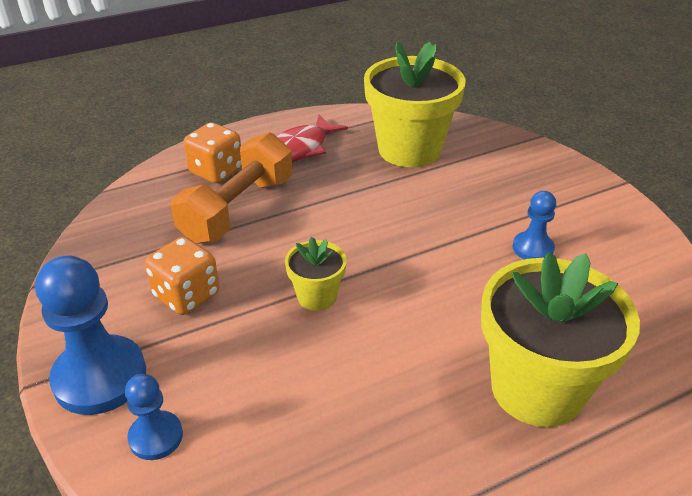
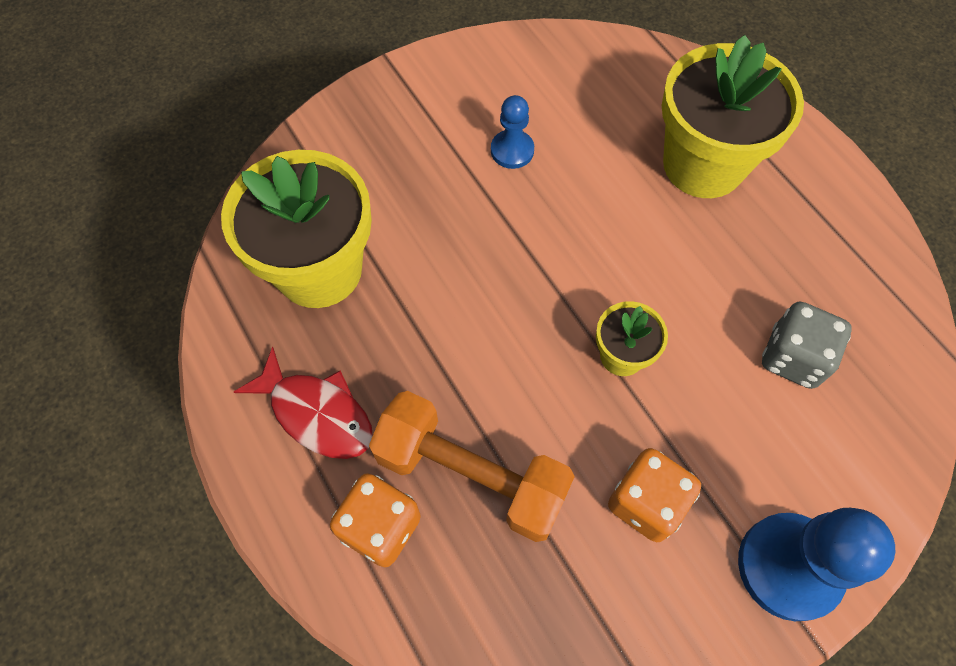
camera: 95 degrees left, 25 degrees up
blue pawn [125,374,183,460] -> none
none -> grey dice [762,302,852,389]

